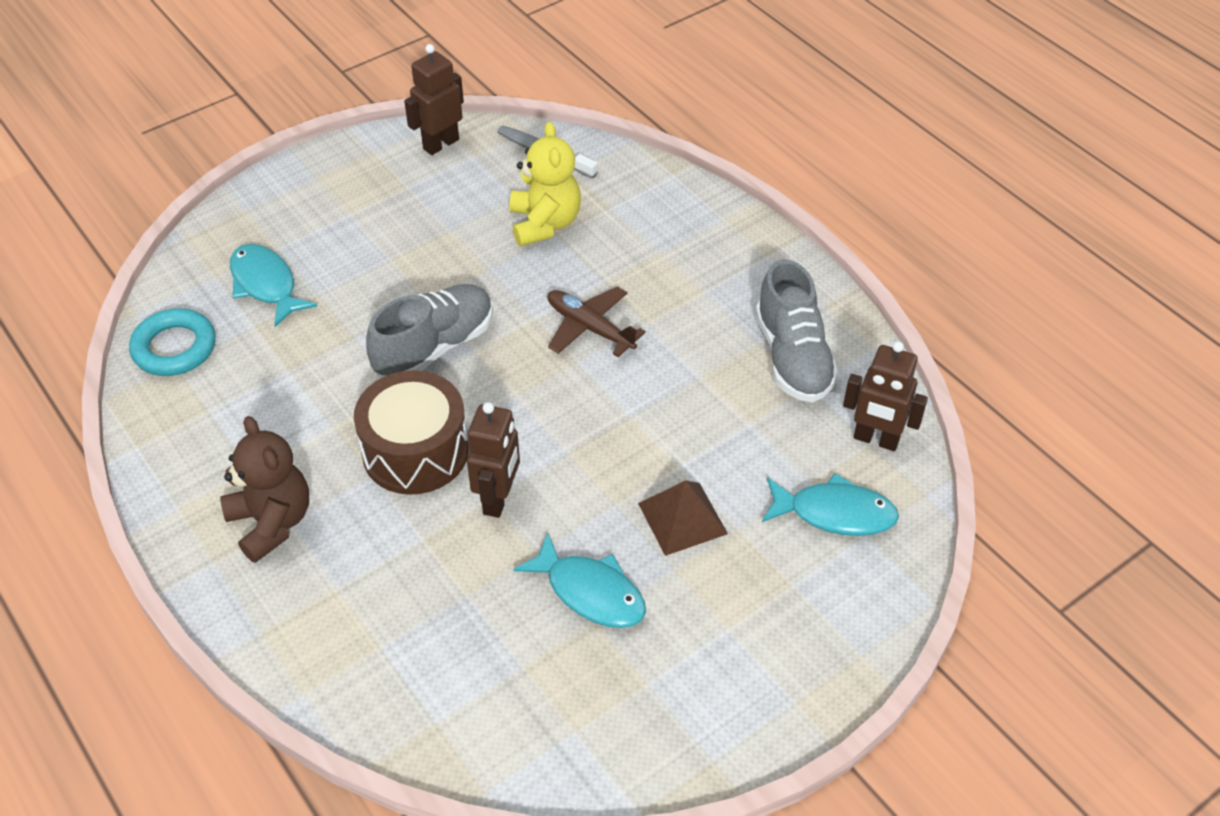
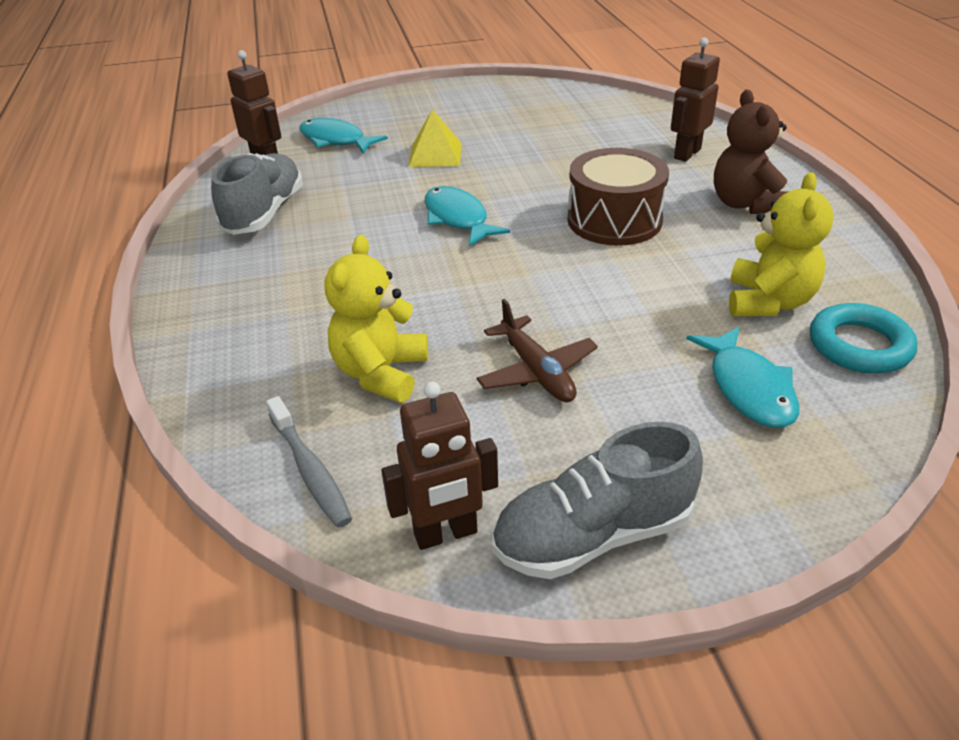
camera: 155 degrees left, 10 degrees down
grey shoe [366,284,493,377] -> grey shoe moved to [492,422,703,579]
brown robot [467,402,520,518] -> brown robot moved to [671,37,720,162]
turquoise fish [514,532,646,628] -> turquoise fish moved to [425,186,510,247]
brown plane [548,286,646,357] -> brown plane moved to [477,299,598,402]
brown pyramid [638,481,728,556] -> yellow pyramid [408,109,462,167]
none -> yellow teddy bear [729,172,834,316]

